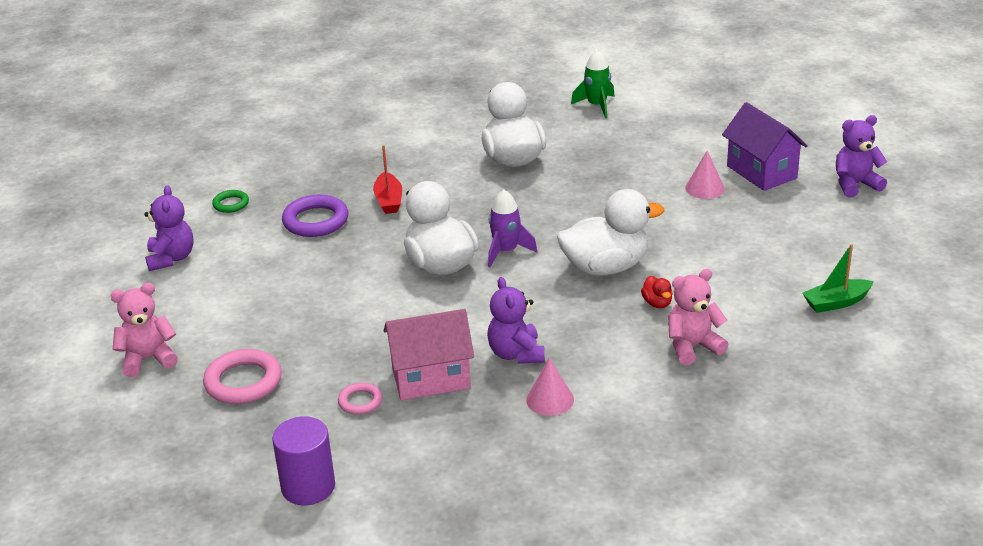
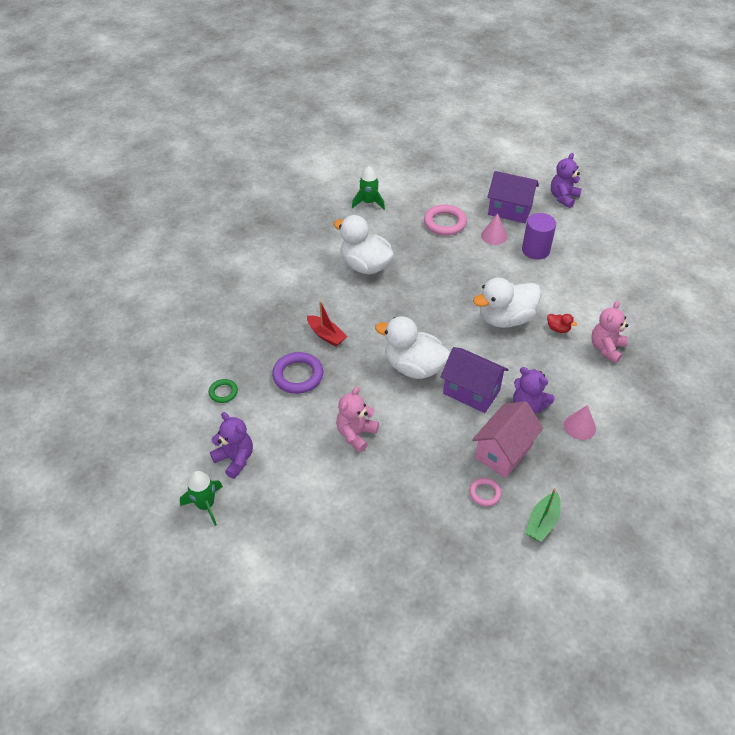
camera: 40 degrees left, 15 degrees up
pink teddy bear [110,283,178,377] -> pink teddy bear moved to [336,386,379,452]
pink ring [203,349,282,404] -> pink ring moved to [424,205,467,236]
purple cylinder [272,416,335,505] -> purple cylinder moved to [522,213,556,260]
purple rocket [488,190,537,267] -> none
white duck [557,189,664,276] -> white duck turned 150 degrees counterclockwise [473,278,541,328]
green boat [803,244,874,313] -> green boat moved to [525,488,561,542]
none -> green rocket [180,471,223,526]
none -> purple house [441,347,509,413]

